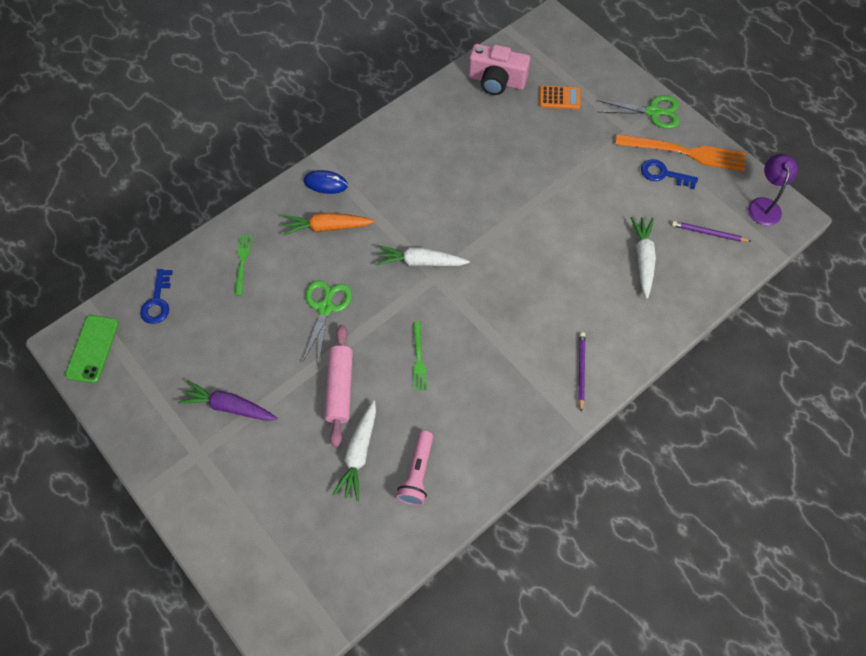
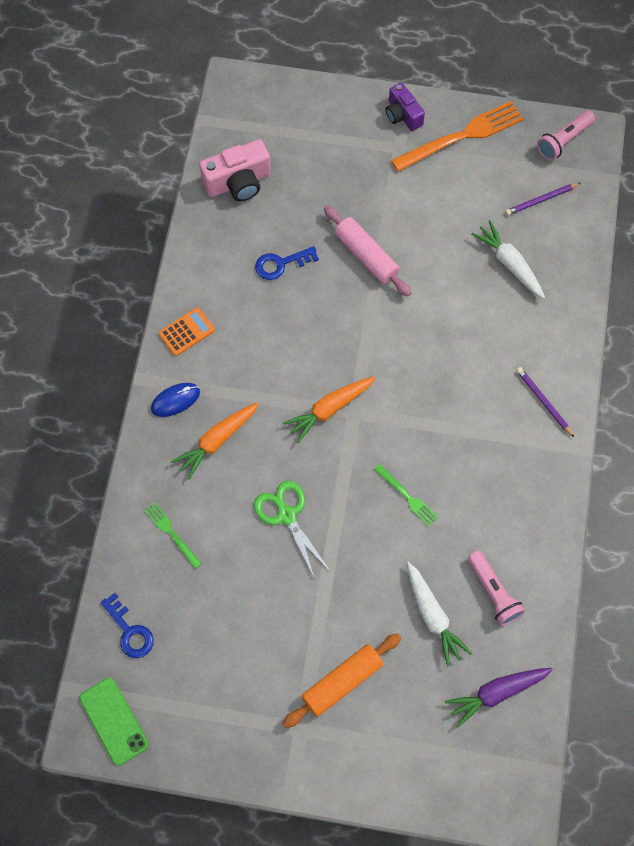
camera: 40 degrees left, 5 degrees up
purple carrot [178,380,277,421] -> purple carrot moved to [445,668,553,728]
pink rolling pin [325,325,353,448] -> pink rolling pin moved to [324,205,411,297]
white carrot [376,245,470,266] -> orange carrot [283,377,375,443]
orange calculator [540,86,580,109] -> orange calculator moved to [159,308,215,356]
green scissors [598,95,680,129] -> purple camera [386,82,425,131]
blue key [641,159,698,189] -> blue key moved to [255,246,319,280]
purple lamp [748,154,798,226] -> pink flashlight [537,111,595,160]
none -> orange rolling pin [283,633,401,728]

